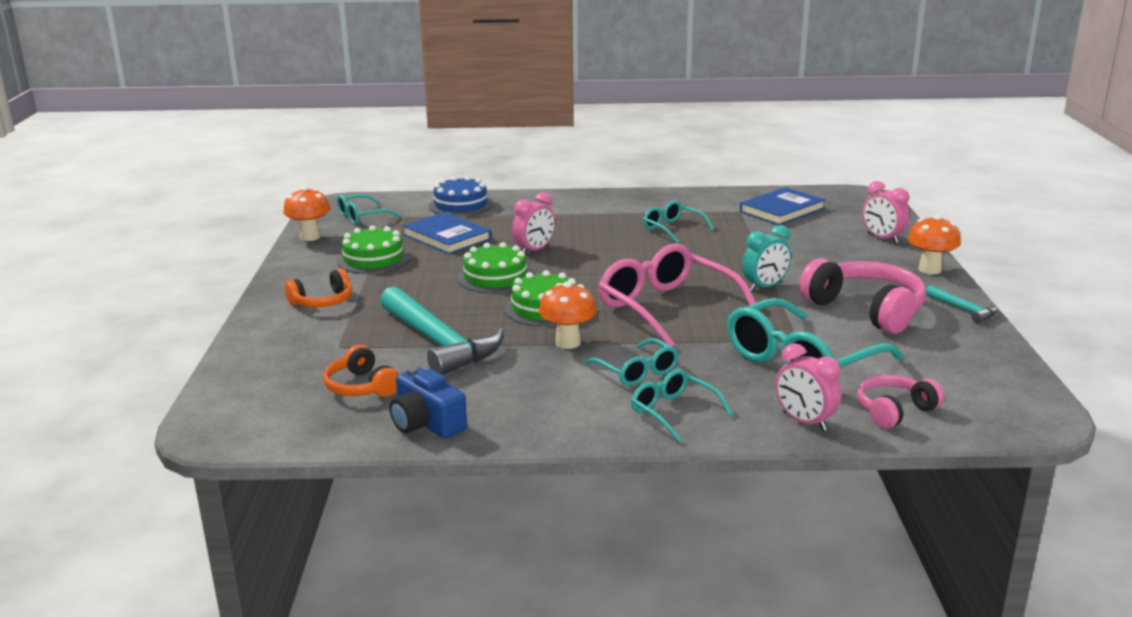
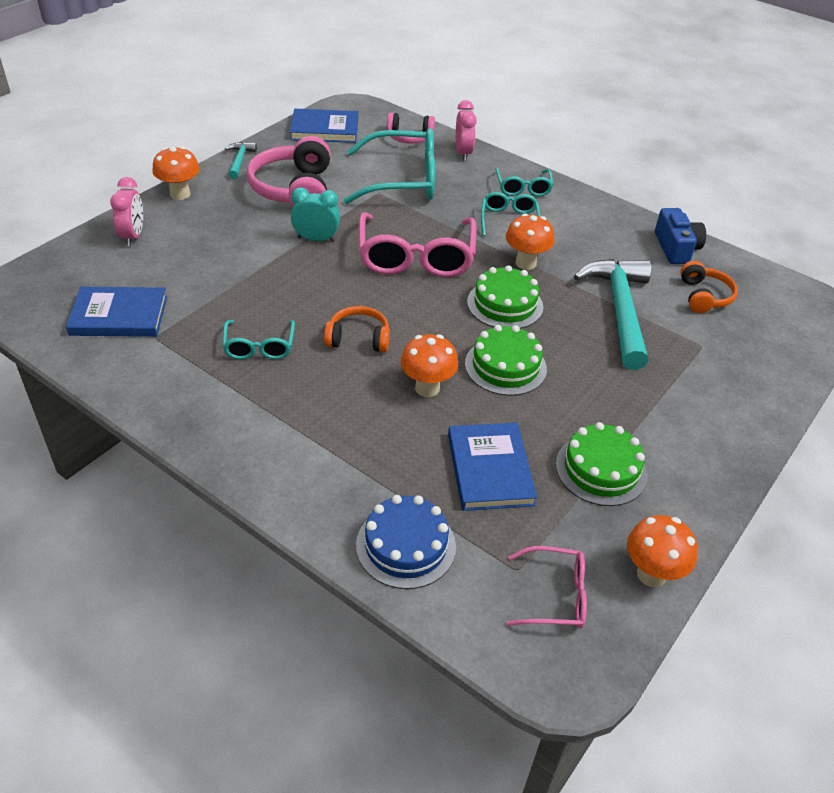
camera: 145 degrees left, 20 degrees up
orange headphones [285,268,352,307] -> orange headphones moved to [324,306,390,352]
turquoise glasses [337,194,400,224] -> pink glasses [507,546,587,628]
pink clock [512,192,555,253] -> orange mushroom [401,334,458,397]
none -> blue book [290,109,358,143]

